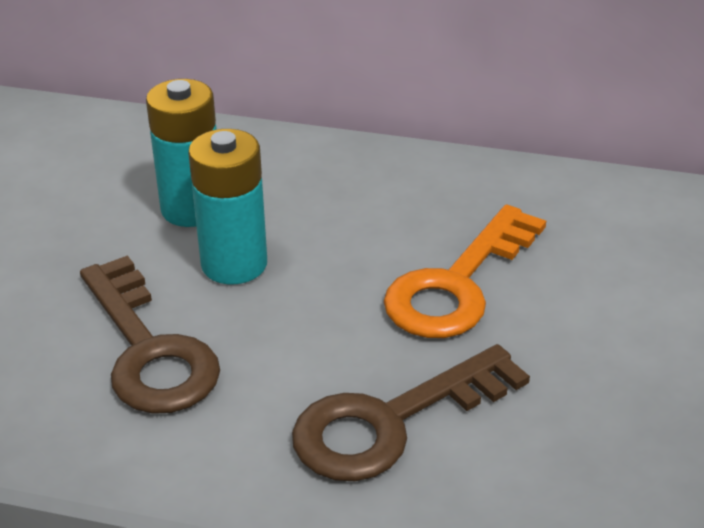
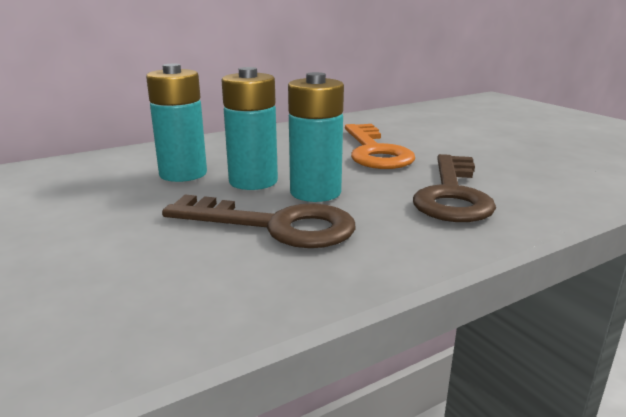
camera: 45 degrees left, 15 degrees down
none -> turquoise battery [288,72,344,202]

